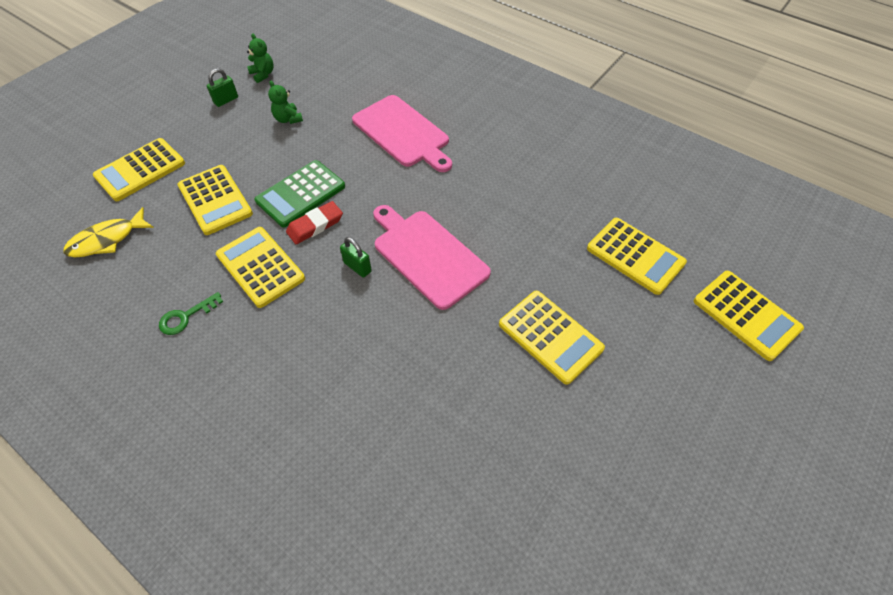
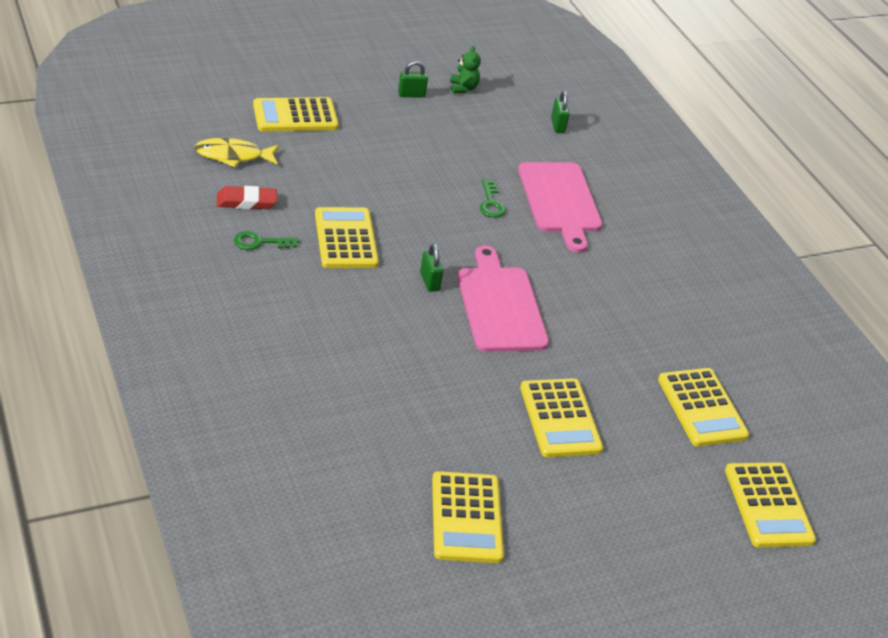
camera: 25 degrees right, 15 degrees down
yellow calculator [178,165,253,235] -> yellow calculator moved to [432,471,504,563]
green calculator [254,160,345,227] -> none
green teddy bear [268,81,303,124] -> none
red eraser [286,201,343,244] -> red eraser moved to [217,186,277,209]
none -> green key [480,180,506,218]
none -> green padlock [551,91,570,133]

